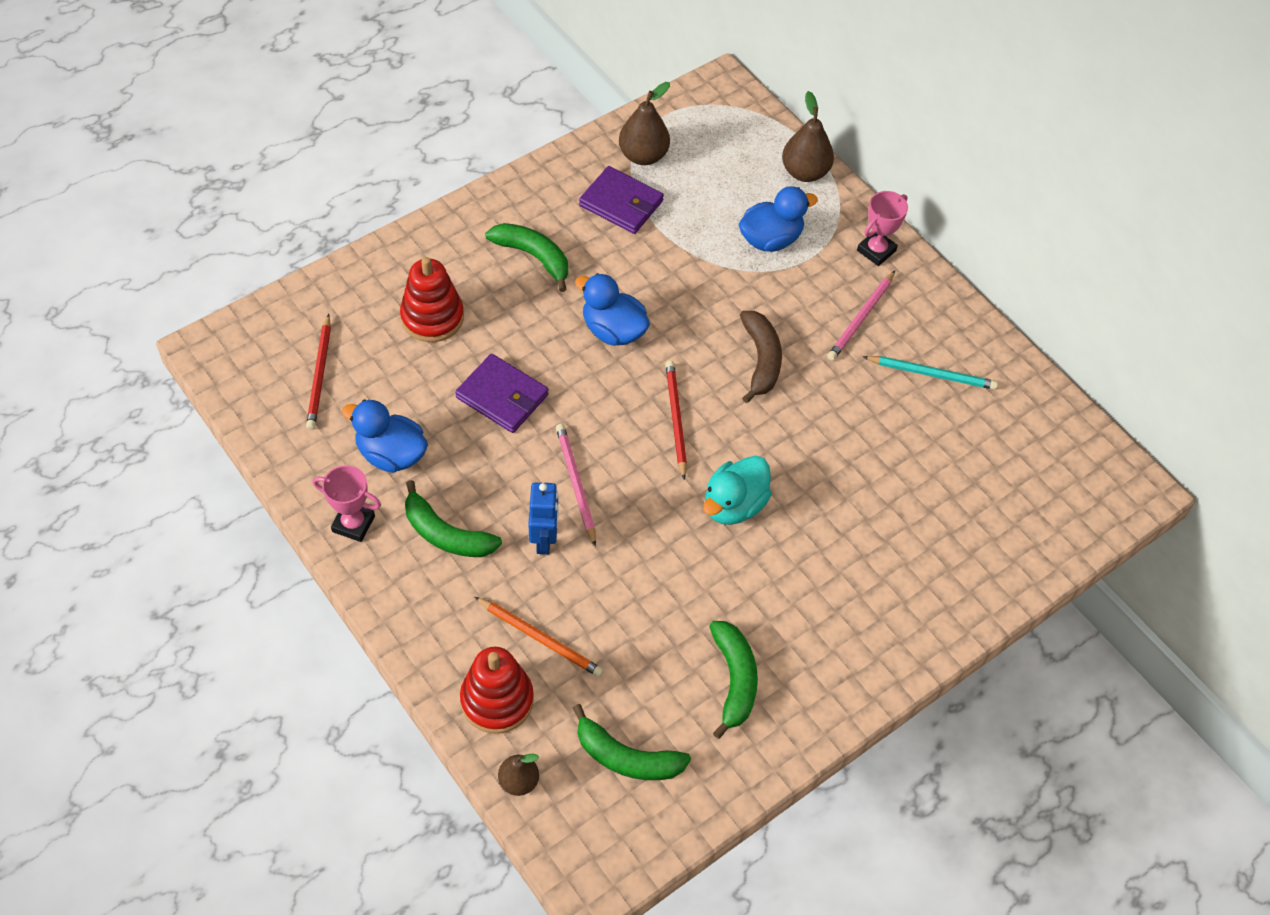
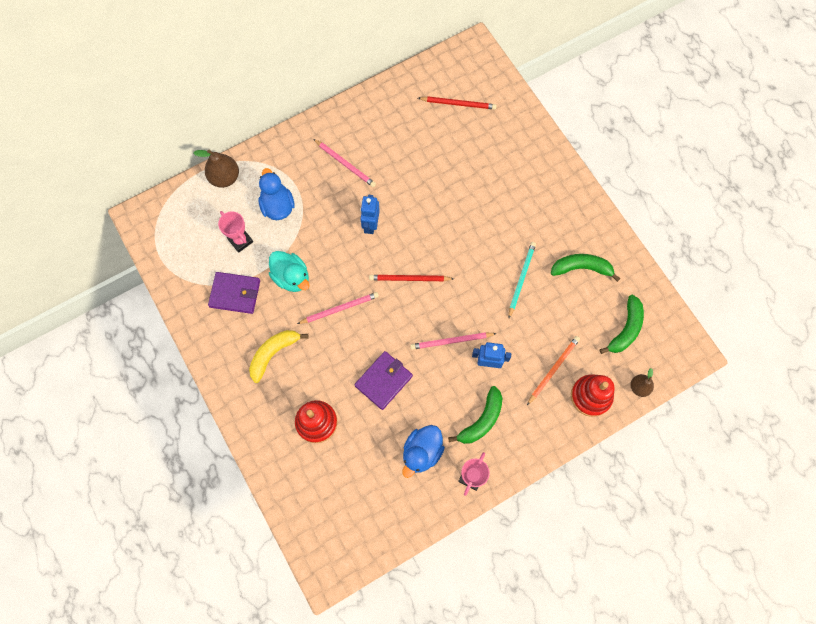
camera: 80 degrees left, 15 degrees up
red pencil [306,314,331,430] -> red pencil moved to [418,96,497,110]
green banana [485,223,568,292] -> yellow banana [249,330,309,383]
blue duck [575,273,650,346] -> pink pencil [297,292,379,324]
purple wallet [579,166,664,234] -> purple wallet turned 60 degrees clockwise [208,272,260,314]
brown pear [619,82,670,165] -> none
turquoise duck [703,456,772,525] -> turquoise duck moved to [269,251,309,292]
brown banana [740,311,782,403] -> blue robot [360,195,380,234]
pink trophy [857,191,908,266] -> pink trophy moved to [218,211,253,253]
turquoise pencil [863,356,998,390] -> turquoise pencil moved to [509,242,536,318]

